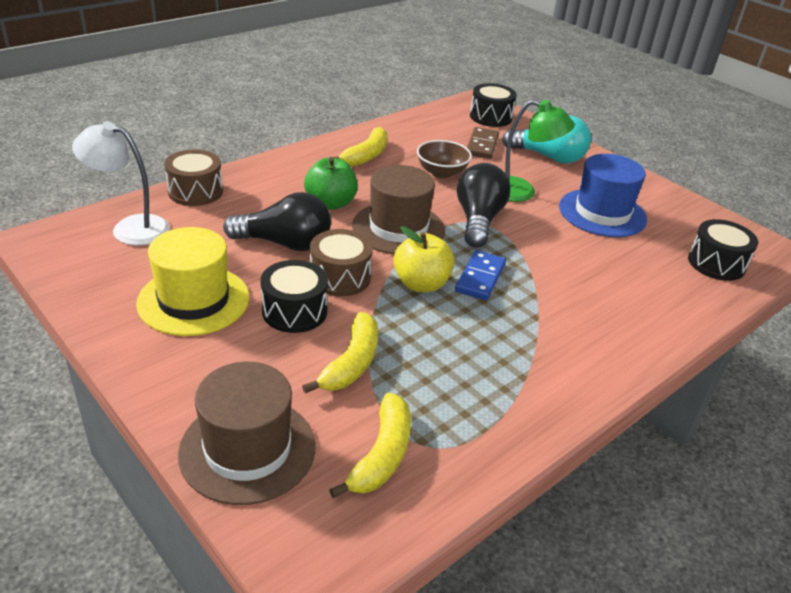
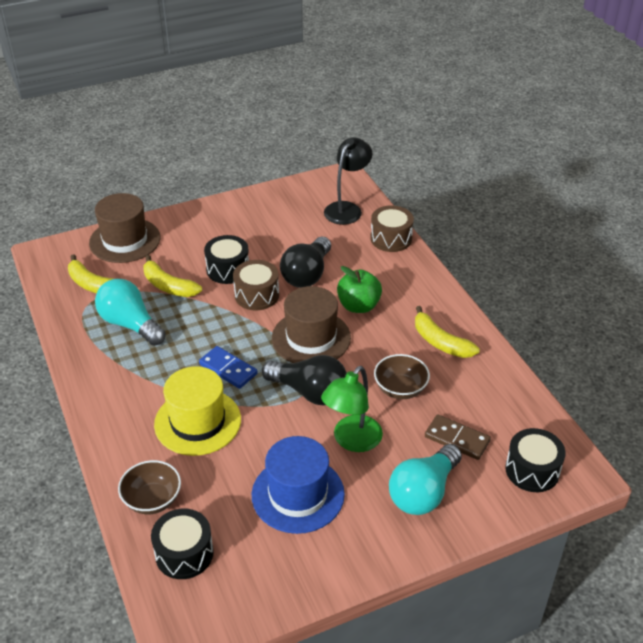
camera: 110 degrees right, 5 degrees up
white lamp [72,121,170,245] -> black lamp [324,137,372,225]
yellow hat [136,227,249,336] -> yellow hat moved to [154,366,241,456]
yellow apple [394,226,454,293] -> none
none -> turquoise light bulb [95,279,166,346]
none -> brown bowl [118,460,181,514]

